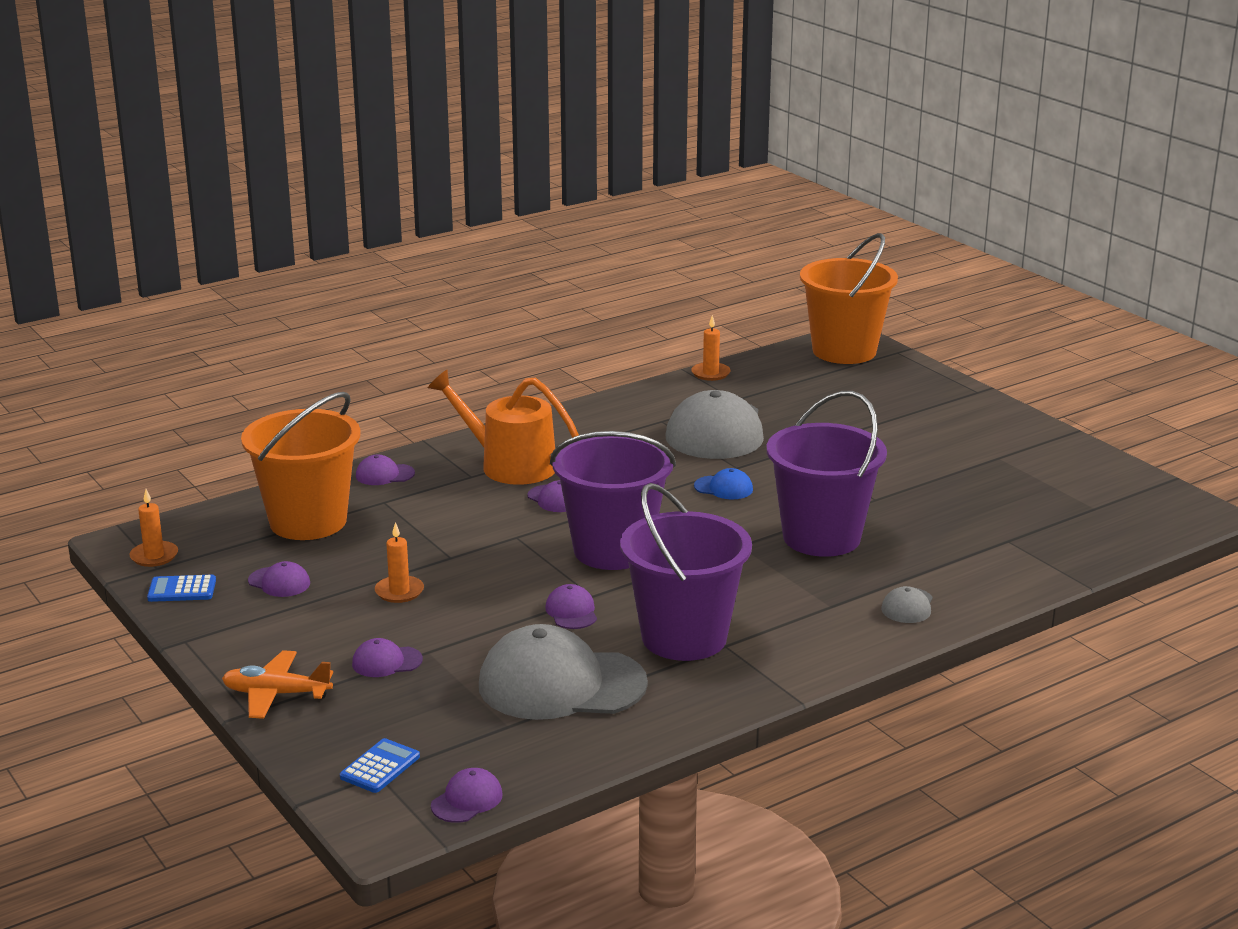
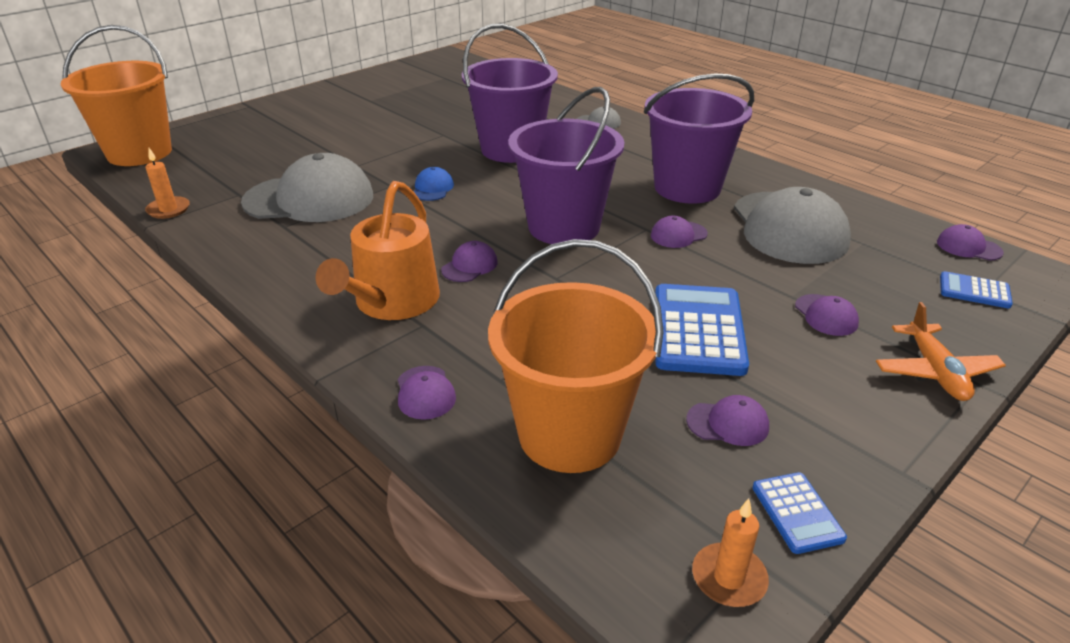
camera: 100 degrees left, 10 degrees up
purple cap [248,561,310,597] -> purple cap turned 75 degrees clockwise [686,395,769,446]
orange candle [375,522,424,603] -> blue calculator [655,284,749,376]

